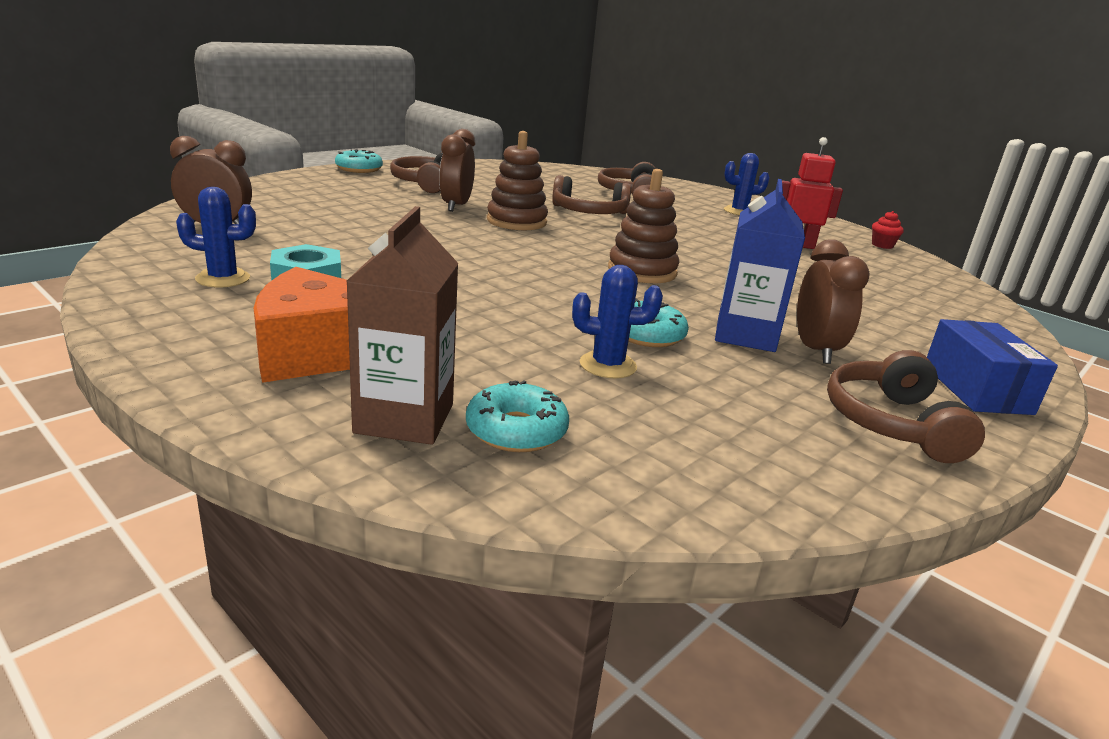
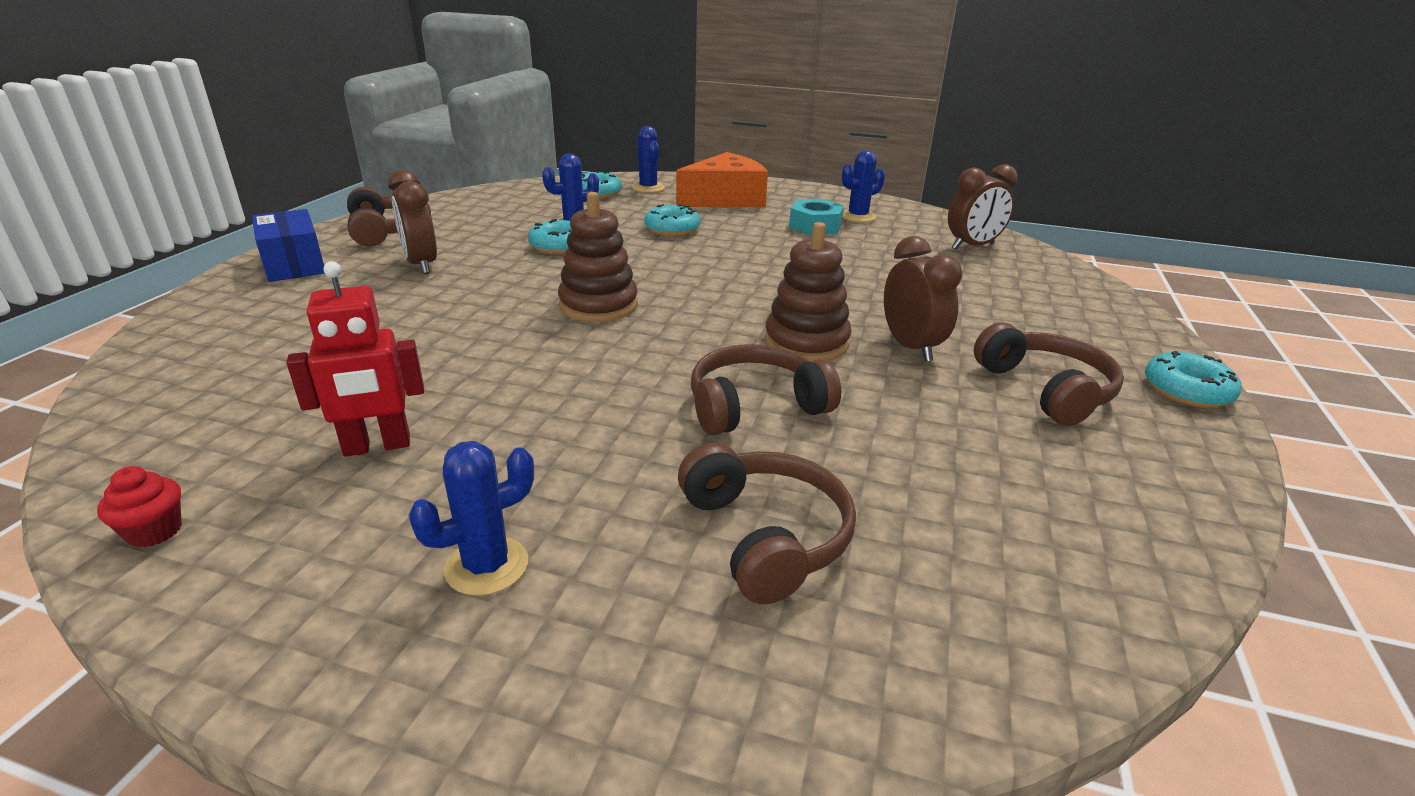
camera: 155 degrees right, 5 degrees up
brown carton [347,206,459,445] -> blue cactus [632,126,665,193]
blue carton [715,179,805,352] -> none
none -> turquoise donut [644,204,701,236]

